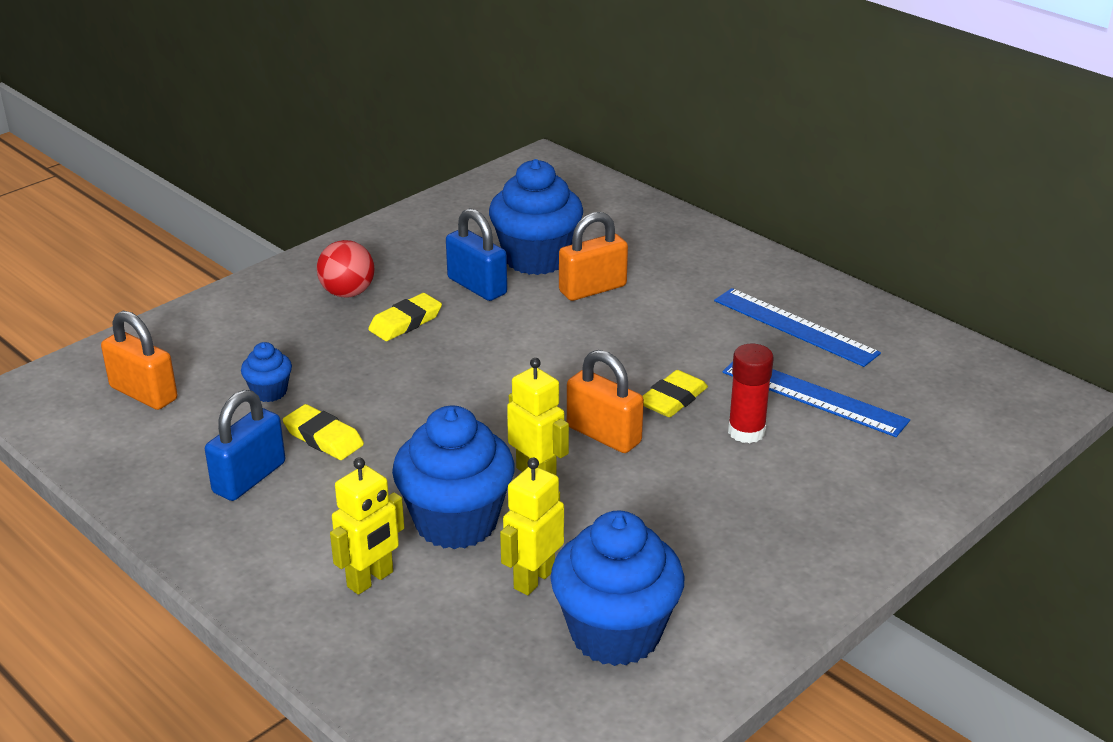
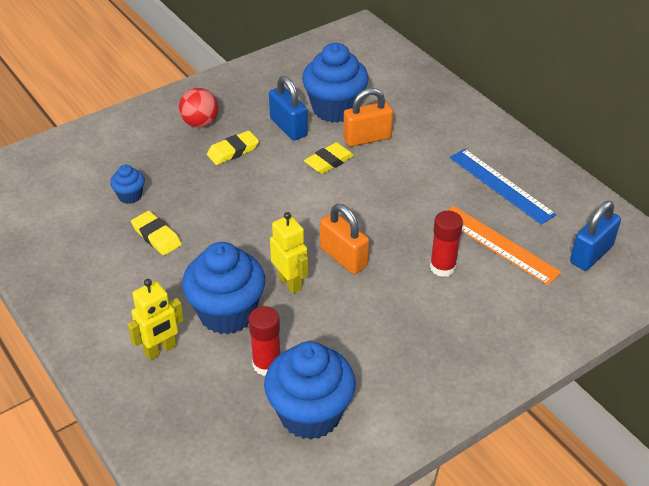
camera: 10 degrees right, 10 degrees up
orange padlock [101,311,177,410] -> none
blue padlock [205,390,285,501] -> blue padlock moved to [570,201,621,271]
yellow robot [500,458,564,595] -> red glue stick [248,306,280,376]
yellow eraser [643,370,708,417] -> yellow eraser moved to [304,142,355,174]
blue ruler [722,362,910,437] -> orange ruler [447,206,562,285]

